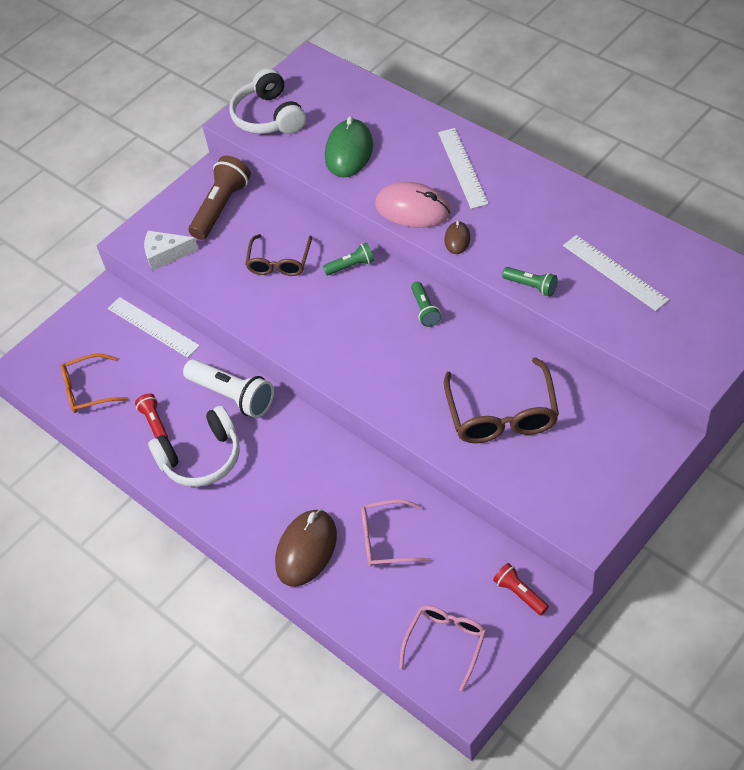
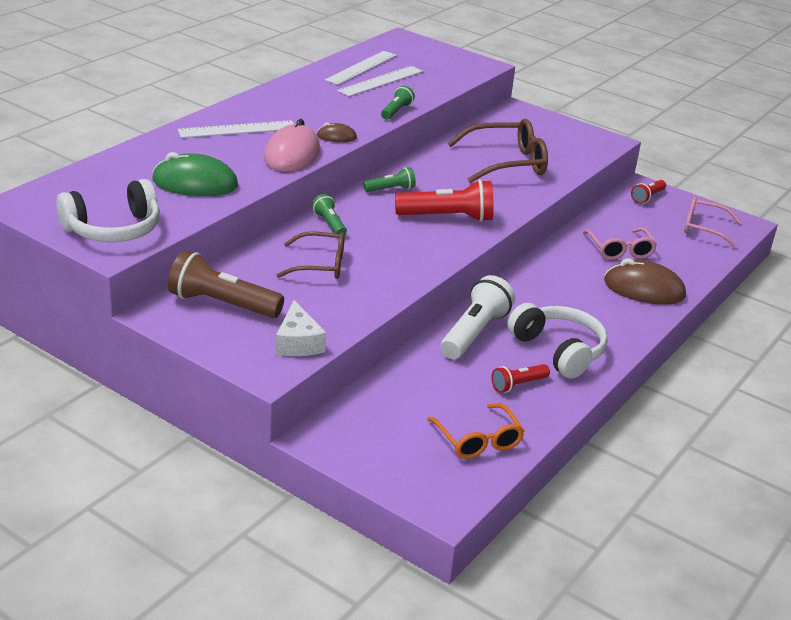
camera: 105 degrees left, 20 degrees down
white ruler [108,297,200,358] -> white ruler moved to [325,51,397,85]
none -> red flashlight [395,179,494,222]

